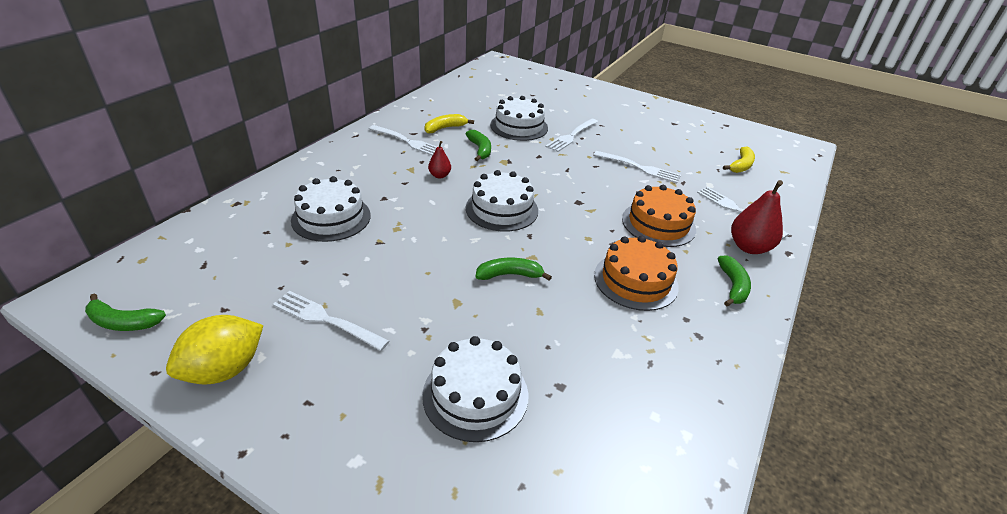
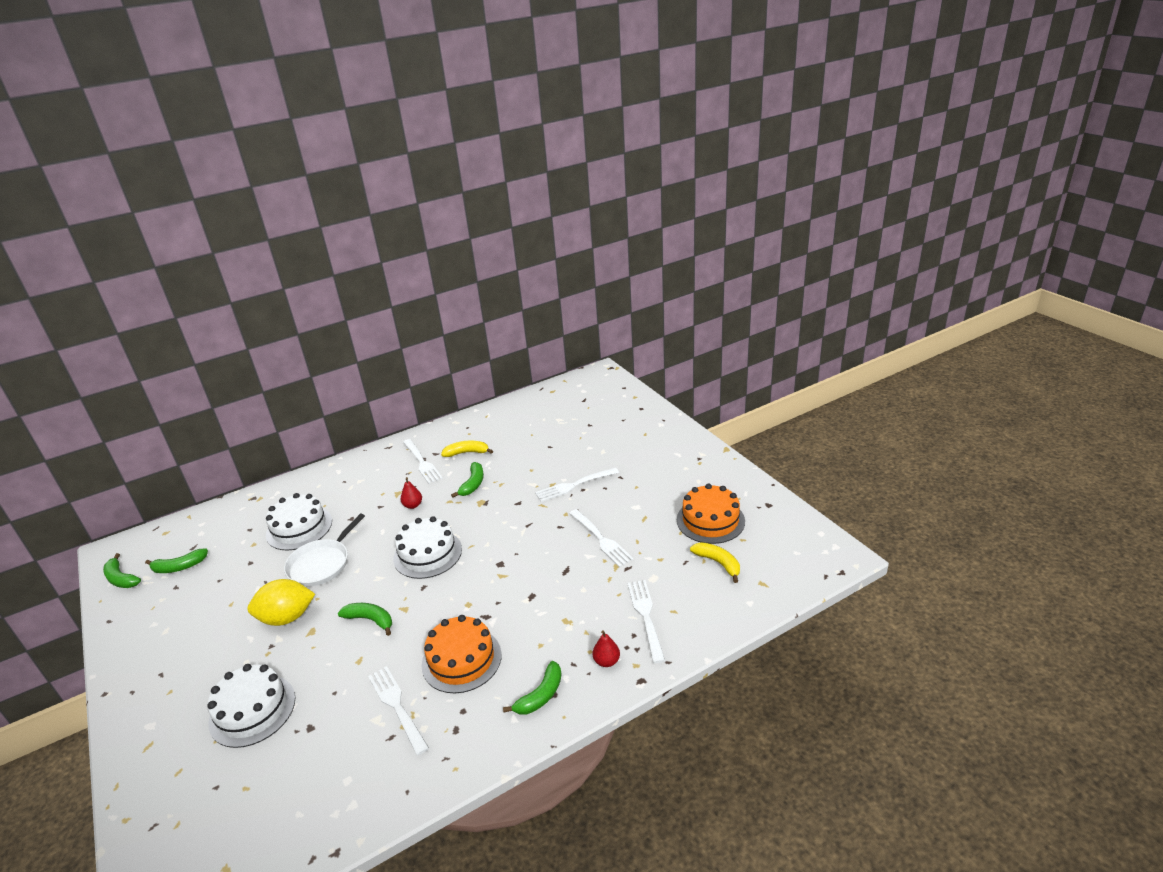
camera: 35 degrees right, 5 degrees down
yellow lemon [166,315,263,385] -> yellow lemon moved to [247,579,315,626]
white fork [273,291,389,351] -> white fork moved to [368,666,429,755]
white cake [490,96,548,141] -> none
orange cake [622,185,696,247] -> orange cake moved to [677,483,745,544]
yellow banana [723,146,755,173] -> yellow banana turned 105 degrees counterclockwise [690,542,740,583]
red pear [731,180,783,254] -> red pear [593,630,620,667], size x0.55
none -> green banana [145,548,208,573]
none -> white pan [284,514,365,587]

